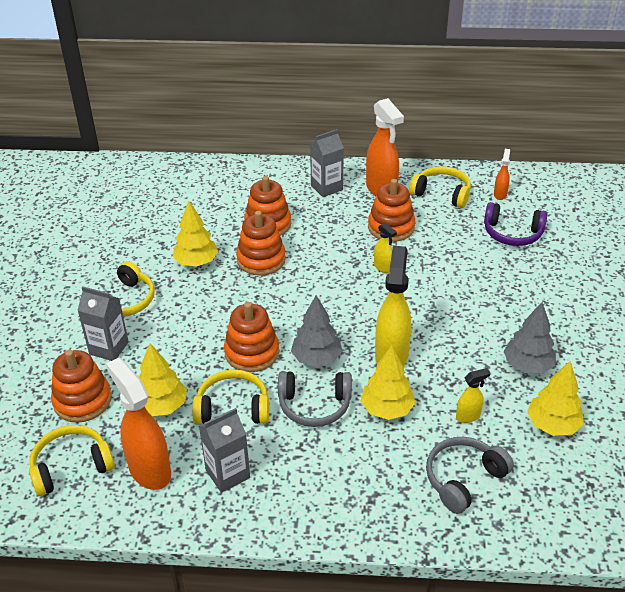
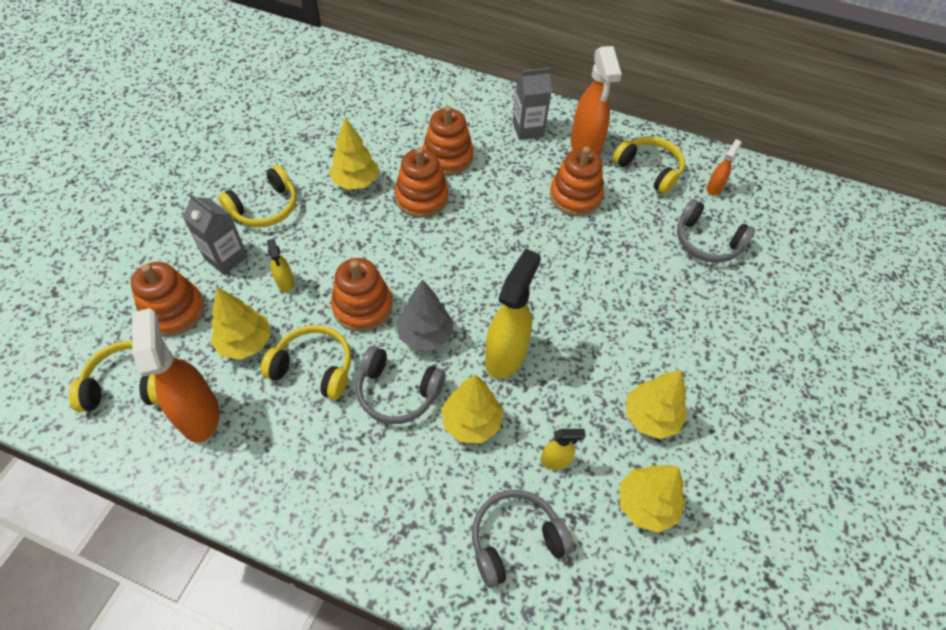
camera: 15 degrees right, 15 degrees up
grey carton [199,408,250,493] -> none
yellow spray bottle [374,223,397,273] -> yellow spray bottle moved to [267,239,294,292]
purple headphones [484,202,548,246] -> grey headphones [677,199,755,263]
grey tree [503,302,556,373] -> yellow tree [626,370,687,439]

